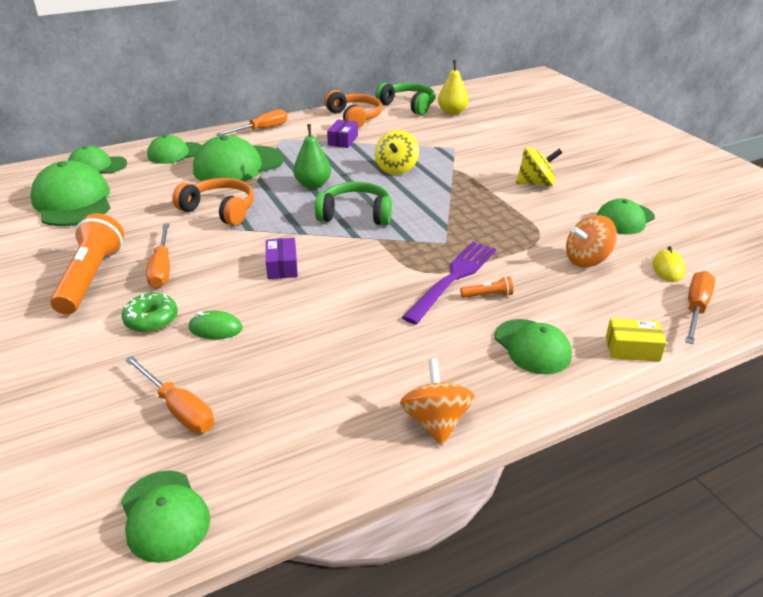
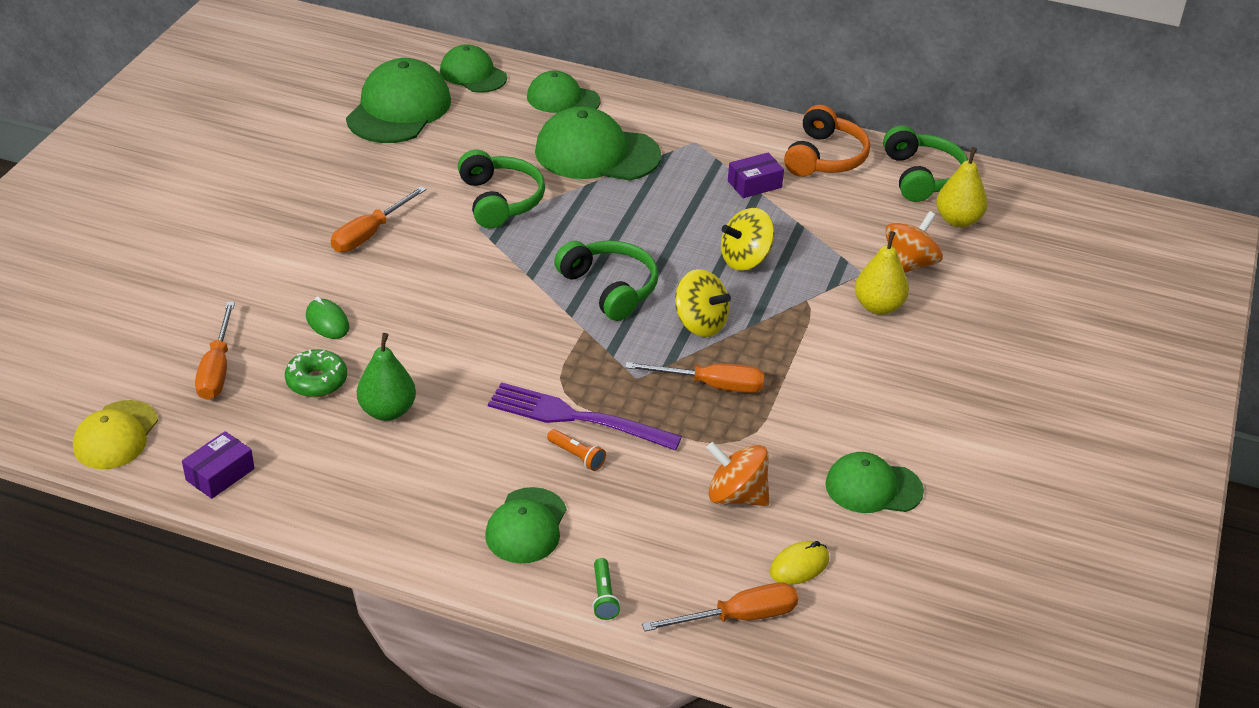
camera: 45 degrees right, 5 degrees up
orange flashlight [50,213,124,315] -> none
green cap [121,471,210,563] -> yellow cap [73,400,158,469]
green donut [122,293,178,333] -> green donut moved to [285,349,347,397]
orange headphones [172,178,254,226] -> green headphones [458,150,545,229]
orange screwdriver [215,109,288,136] -> orange screwdriver moved to [625,362,764,393]
purple box [266,238,298,279] -> purple box moved to [182,431,254,499]
green pear [293,124,331,189] -> green pear moved to [357,333,416,421]
orange spinning top [400,359,475,445] -> orange spinning top moved to [885,211,943,273]
purple fork [402,242,496,324] -> purple fork turned 150 degrees counterclockwise [488,382,682,451]
yellow spinning top [516,147,562,186] -> yellow spinning top moved to [675,269,731,337]
yellow box [606,318,666,362] -> green flashlight [592,558,621,620]
none -> yellow pear [855,231,909,315]

